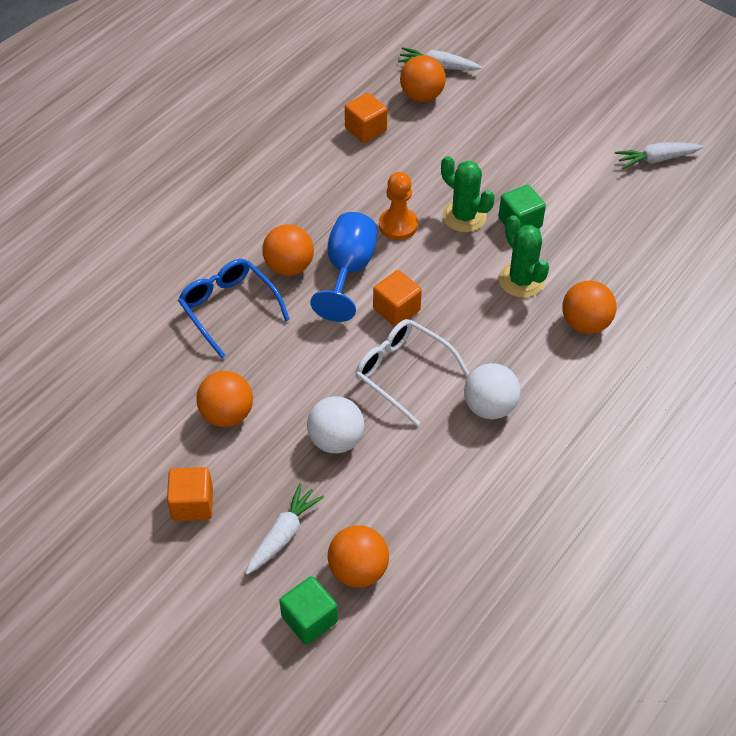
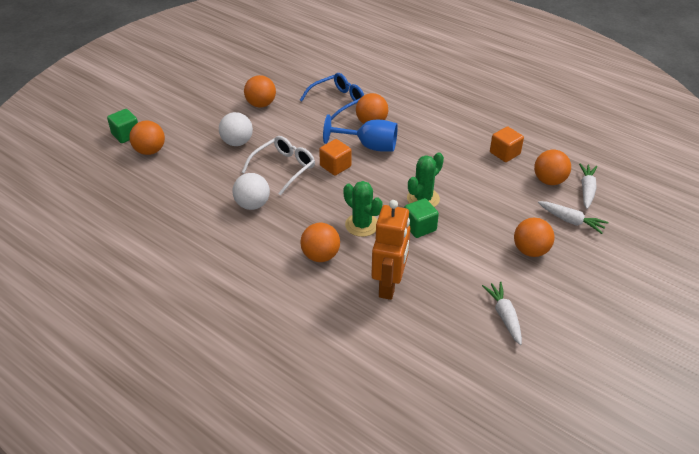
camera: 90 degrees right, 10 degrees down
orange cube [167,467,213,521] -> none
white carrot [246,483,324,575] -> white carrot moved to [538,201,609,234]
orange pawn [379,172,418,240] -> none
green cactus [499,215,549,298] -> green cactus turned 75 degrees clockwise [343,181,382,237]
none -> orange robot [371,200,410,300]
none -> orange ball [514,218,555,257]

